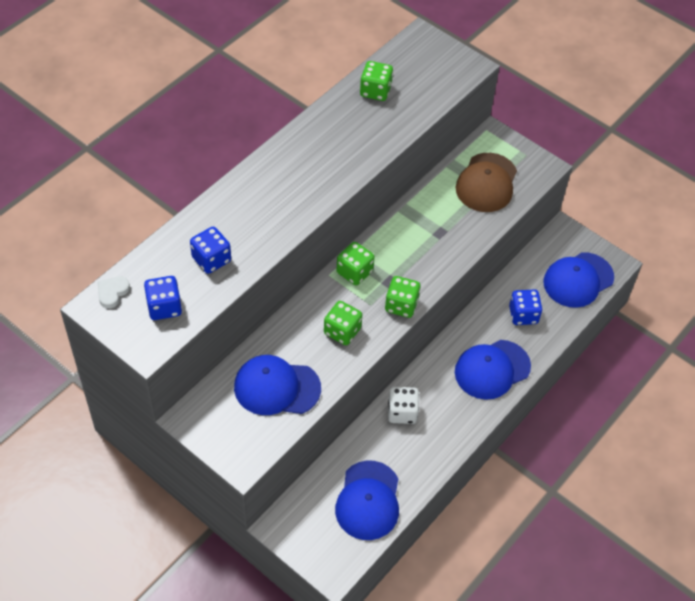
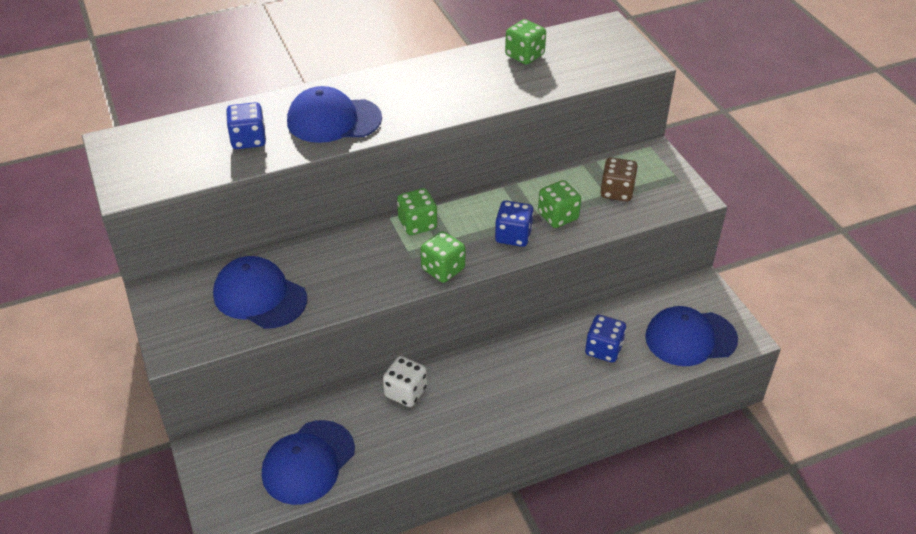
camera: 30 degrees right, 10 degrees down
white heart [98,276,130,308] -> none
blue dice [144,276,182,320] -> blue dice moved to [495,201,534,247]
green dice [324,301,362,345] -> green dice moved to [538,180,581,228]
blue cap [455,340,531,400] -> blue cap moved to [287,86,382,143]
brown cap [456,153,517,212] -> brown dice [600,157,638,201]

